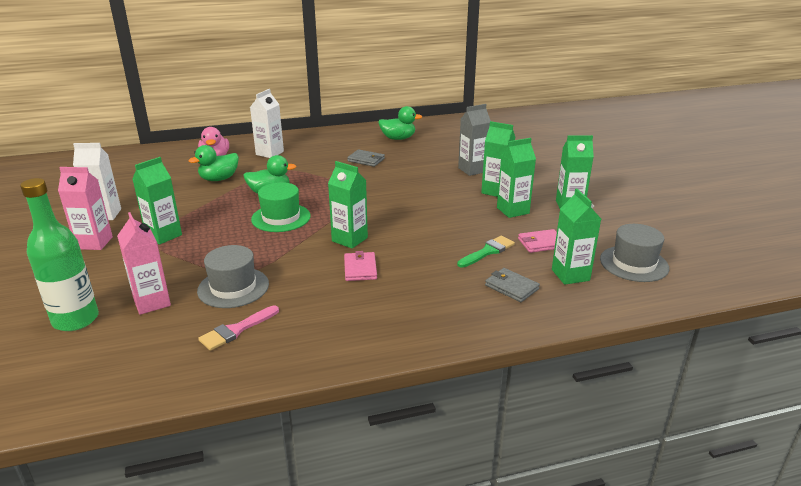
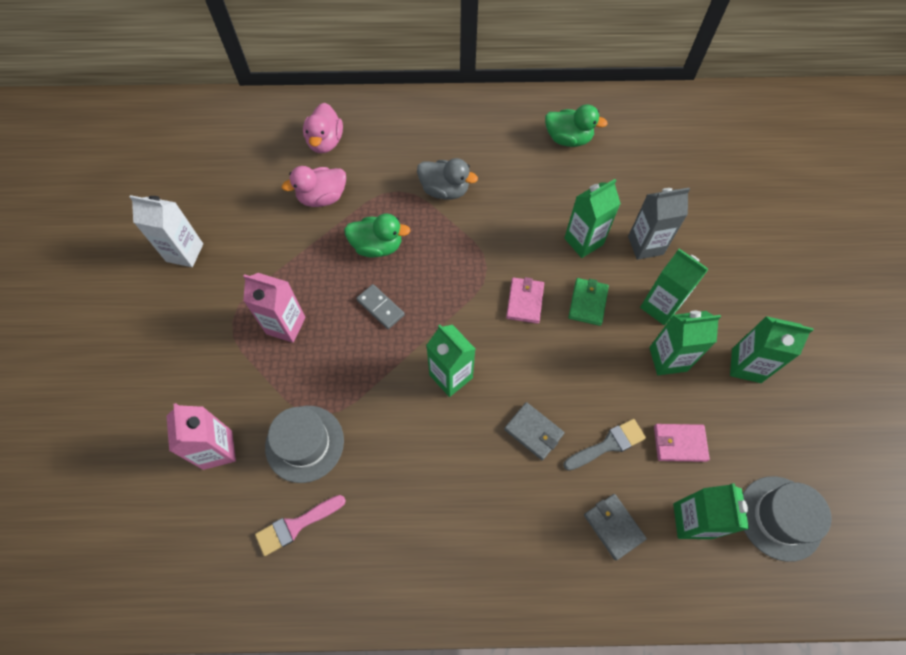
camera: 15 degrees right, 35 degrees up
green bottle [20,178,99,331] -> none
pink carton [58,167,113,250] -> pink carton moved to [243,273,306,343]
green carton [132,157,182,245] -> green carton moved to [564,179,621,258]
green duck [189,145,239,181] -> pink duck [282,166,346,207]
white carton [250,89,284,158] -> none
green hat [251,182,311,232] -> grey domino [356,284,405,329]
pink wallet [344,251,377,281] -> pink wallet moved to [506,277,544,324]
grey wallet [347,149,385,167] -> grey wallet moved to [504,402,565,460]
green brush [457,236,515,268] -> grey brush [563,419,646,471]
none -> grey duck [417,158,478,200]
none -> green wallet [568,278,609,326]

